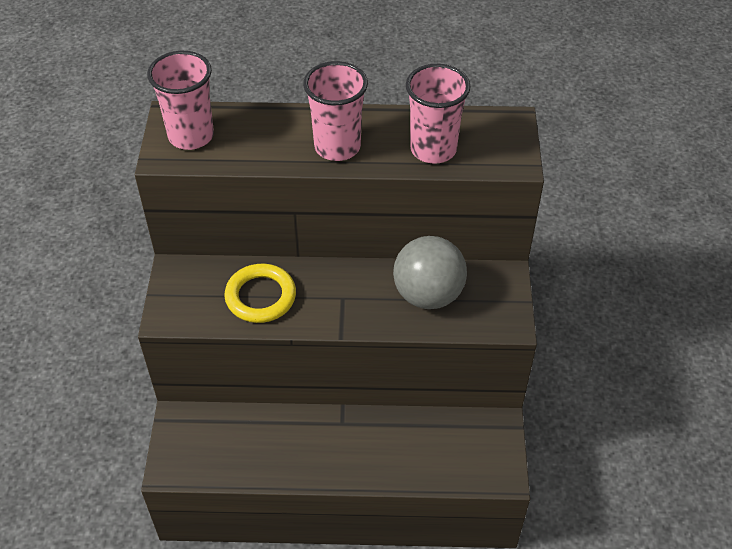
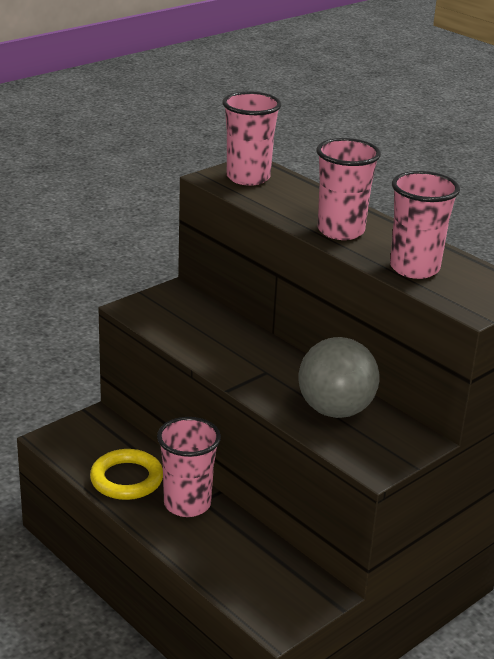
camera: 45 degrees right, 20 degrees down
yellow ring [224,264,296,323] -> yellow ring moved to [90,449,163,500]
none -> pink cup [157,417,221,517]

